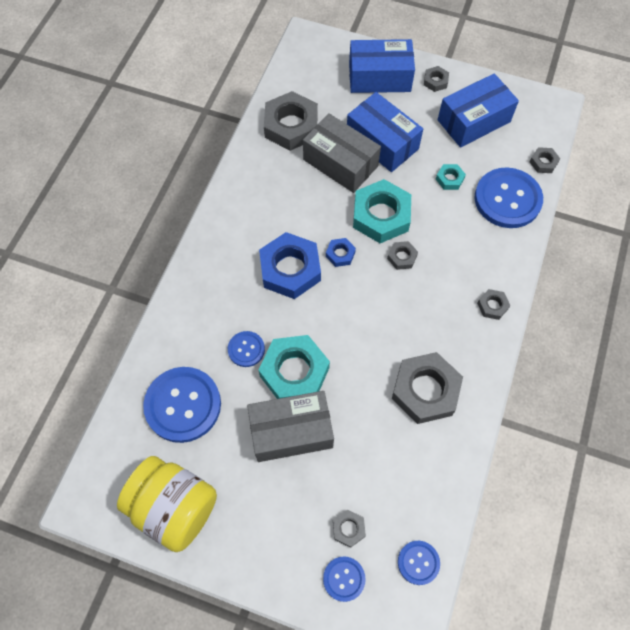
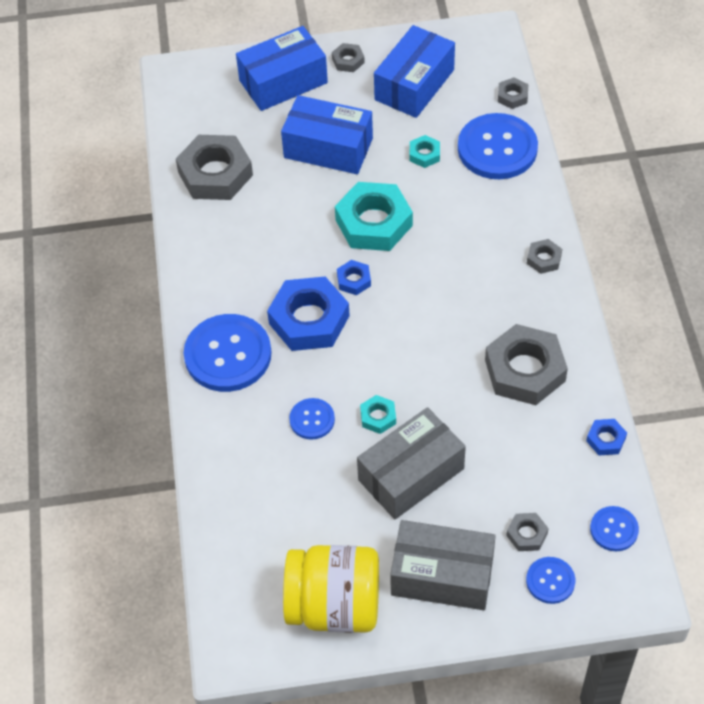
camera: 25 degrees left, 10 degrees down
blue button [143,367,221,443] -> blue button moved to [184,314,272,392]
turquoise nut [259,335,330,399] -> turquoise nut [360,395,396,434], size x0.46
grey box [303,113,381,193] -> grey box moved to [390,520,496,610]
grey nut [387,241,418,270] -> none
none -> blue nut [586,419,627,456]

